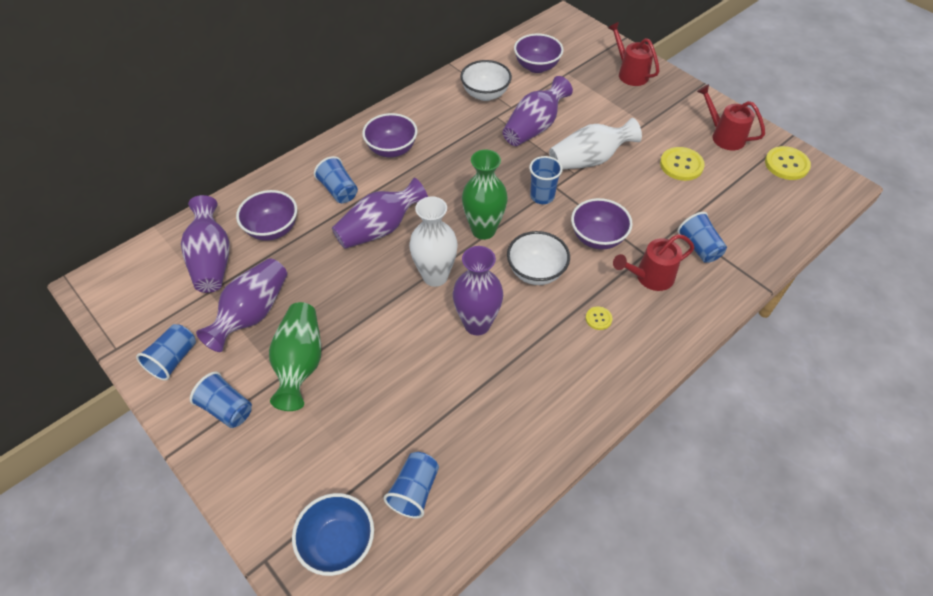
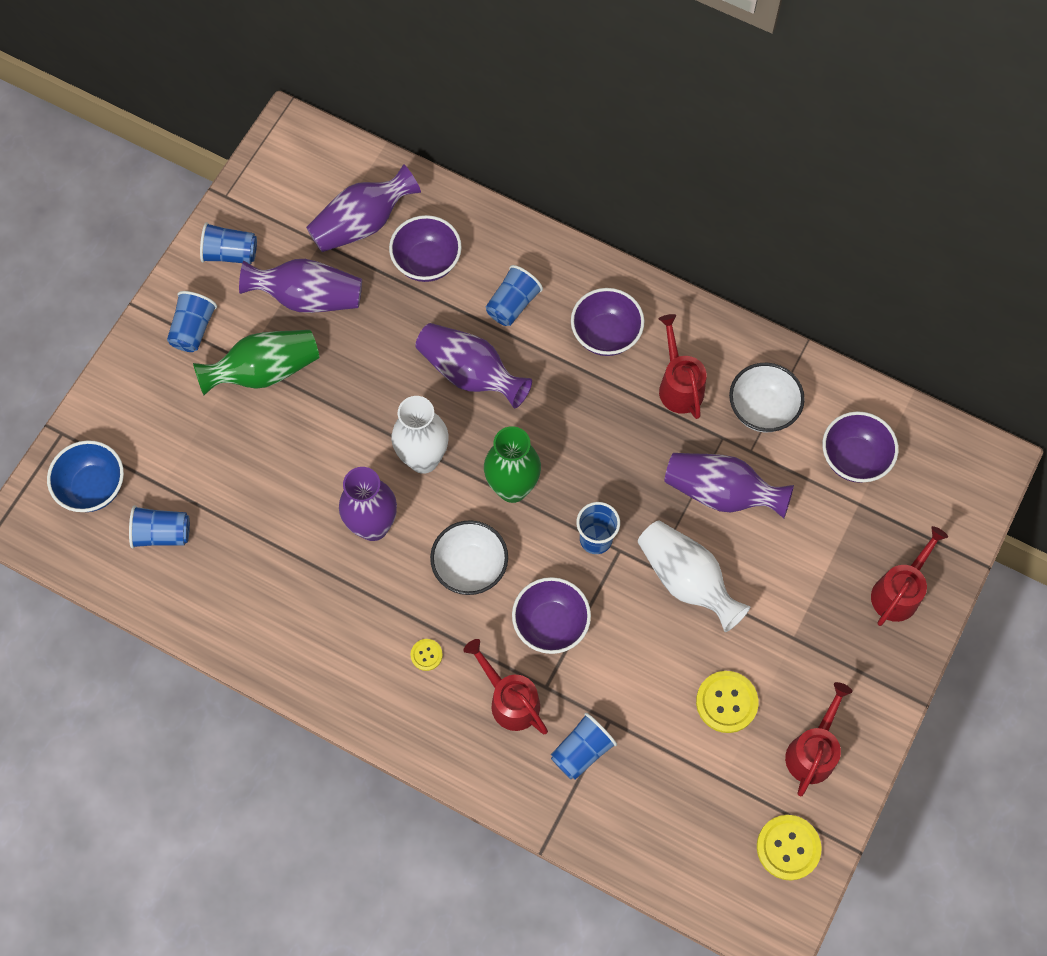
camera: 70 degrees right, 15 degrees up
none -> red watering can [659,314,707,419]

